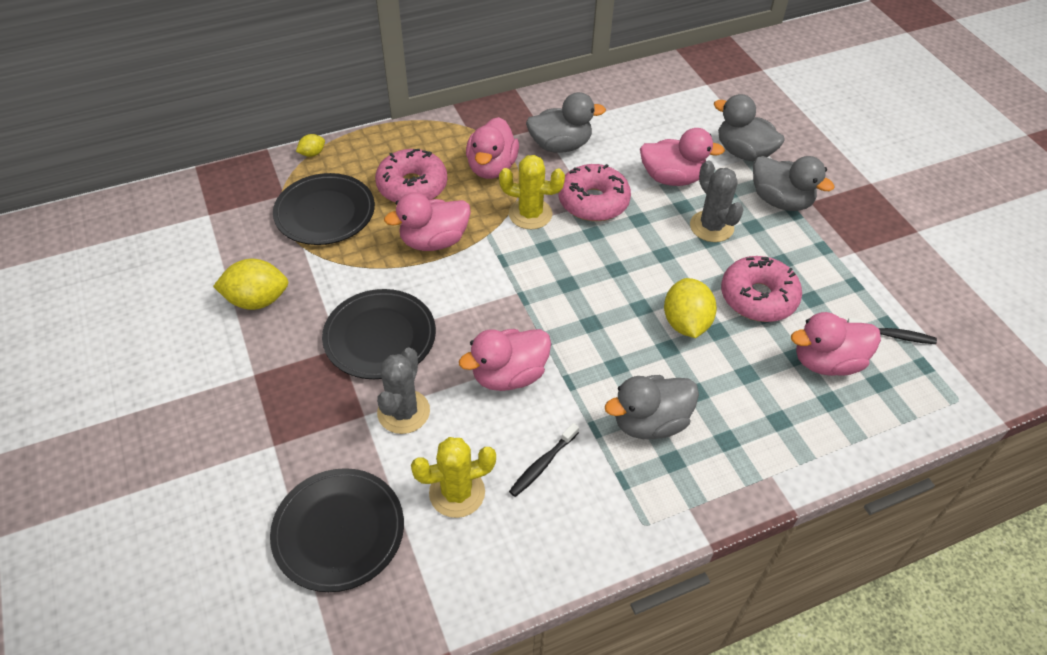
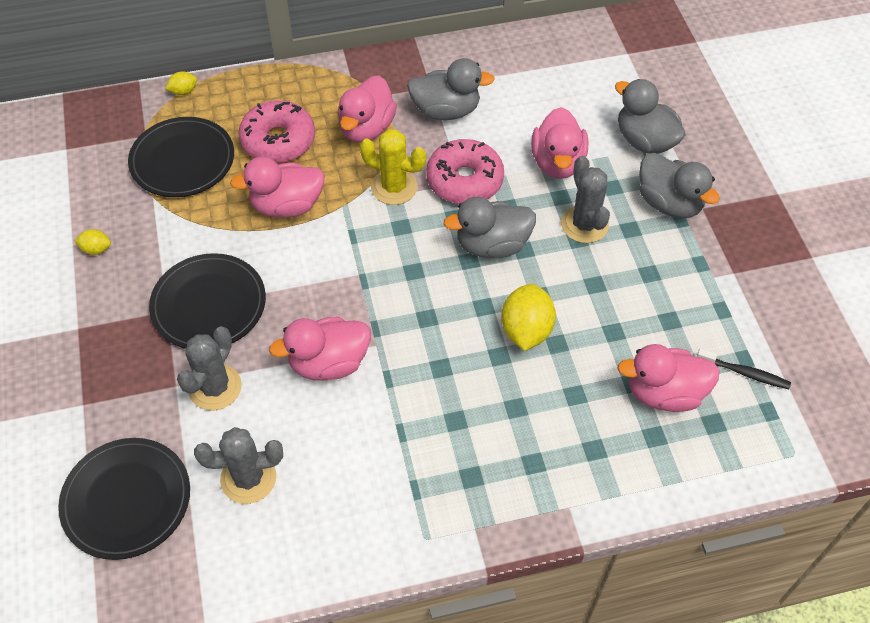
camera: 10 degrees right, 5 degrees up
yellow lemon [213,259,288,310] -> yellow lemon [74,229,111,255], size x0.50
yellow cactus [411,437,496,518] -> grey cactus [194,427,283,504]
black toothbrush [509,423,579,497] -> none
grey duck [605,375,699,439] -> grey duck moved to [444,197,536,258]
pink duck [640,128,725,186] -> pink duck turned 75 degrees clockwise [531,107,588,179]
pink donut [721,256,802,322] -> none

